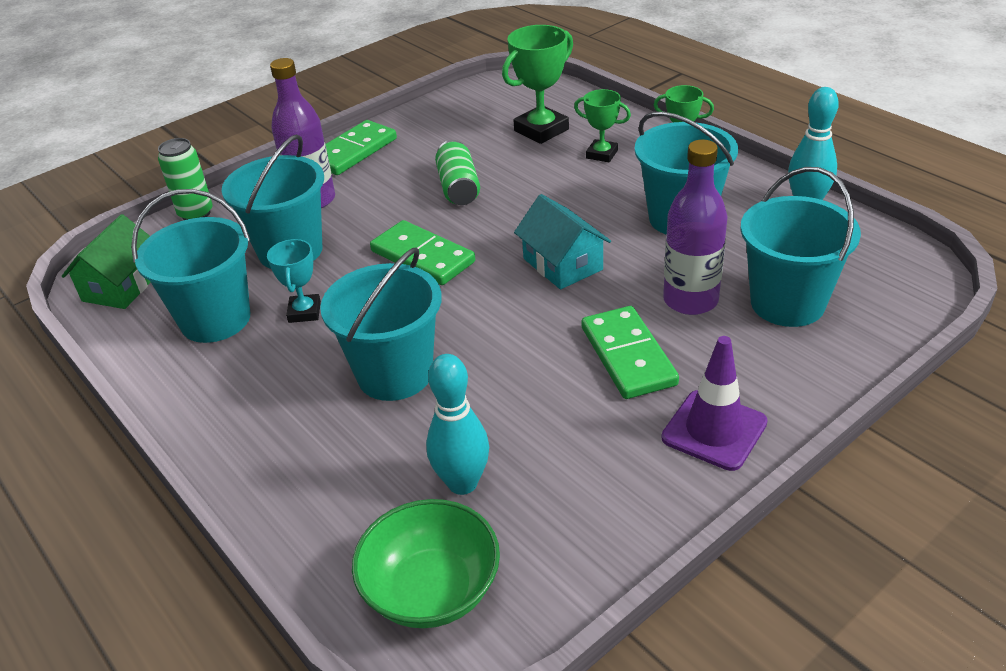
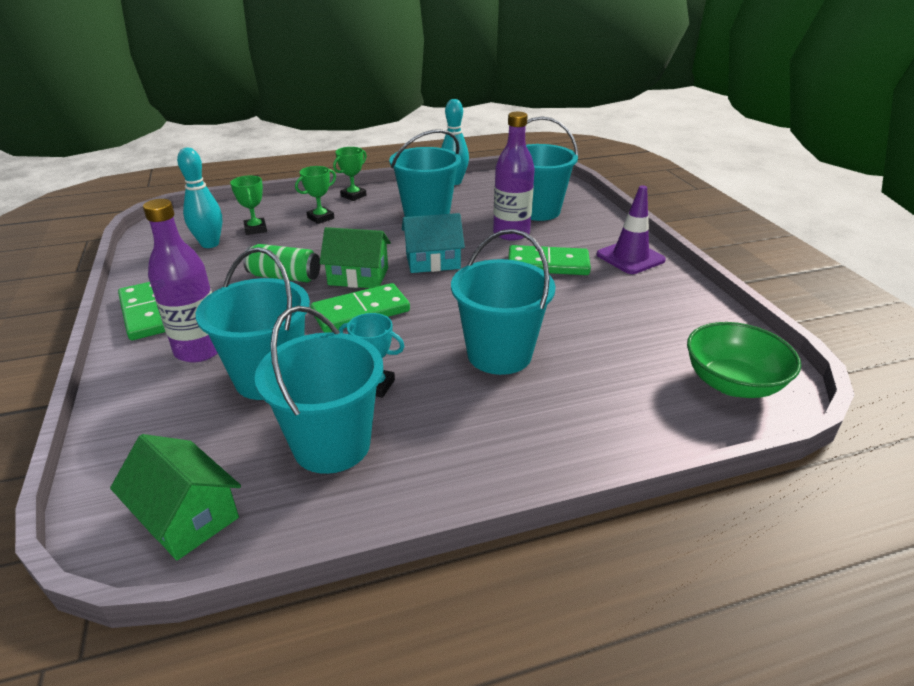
camera: 70 degrees left, 5 degrees down
green can [158,138,213,220] -> none
turquoise bowling pin [426,354,489,495] -> turquoise bowling pin moved to [177,148,223,248]
green trophy [502,25,573,144] -> green trophy [230,176,267,235], size x0.61
none -> green house [320,227,391,288]

